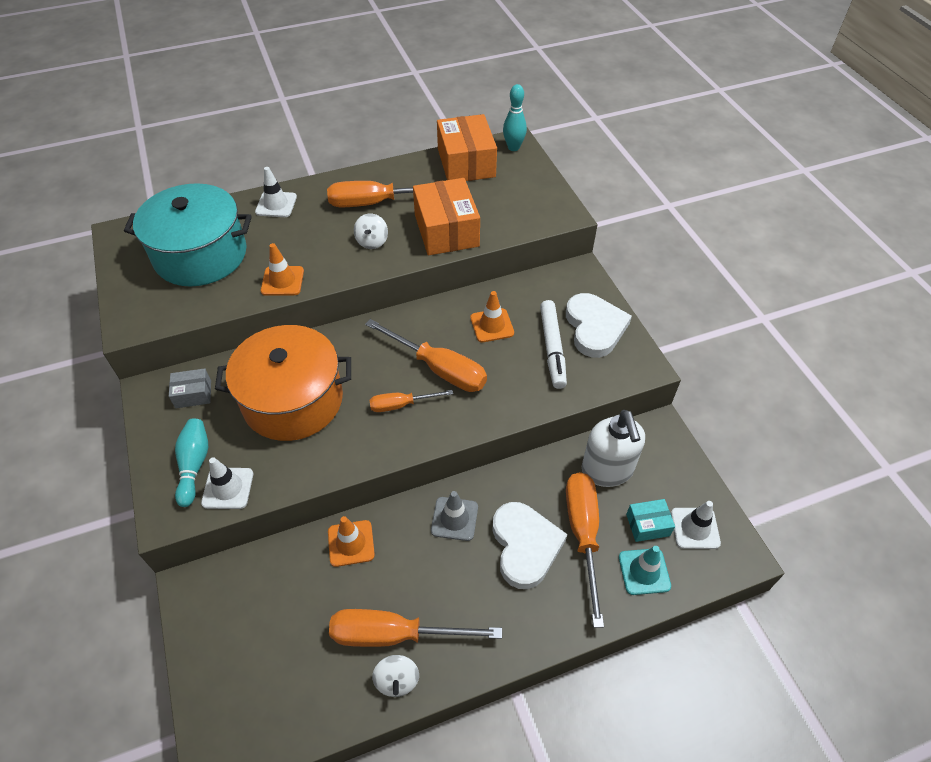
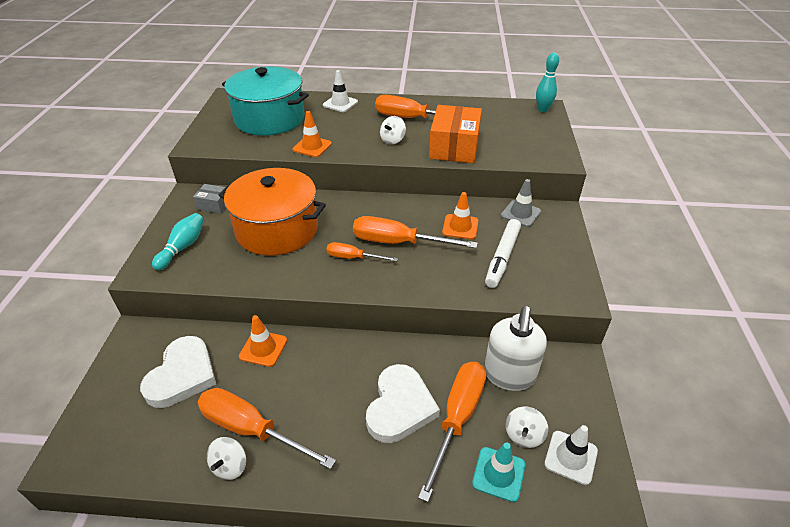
camera: 25 degrees right, 10 degrees down
white traffic cone [201,457,253,509] -> none
orange screwdriver [365,319,487,392] -> orange screwdriver turned 135 degrees clockwise [353,216,478,248]
grey traffic cone [431,491,478,541] -> grey traffic cone moved to [501,179,541,227]
orange box [437,114,497,181] -> none
white heart [566,293,632,358] -> white heart moved to [140,336,216,408]
turquoise box [626,499,675,542] -> white spinning top [506,406,548,448]

